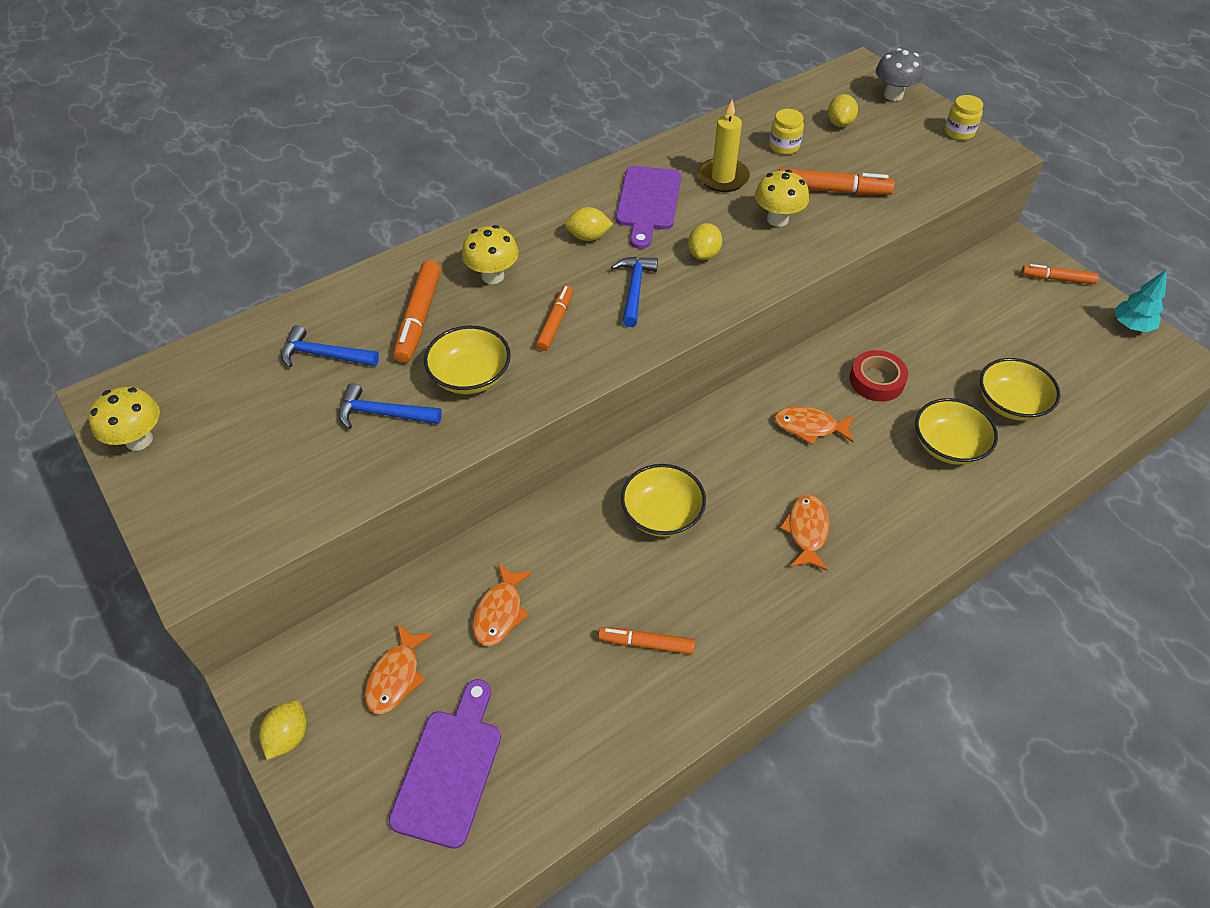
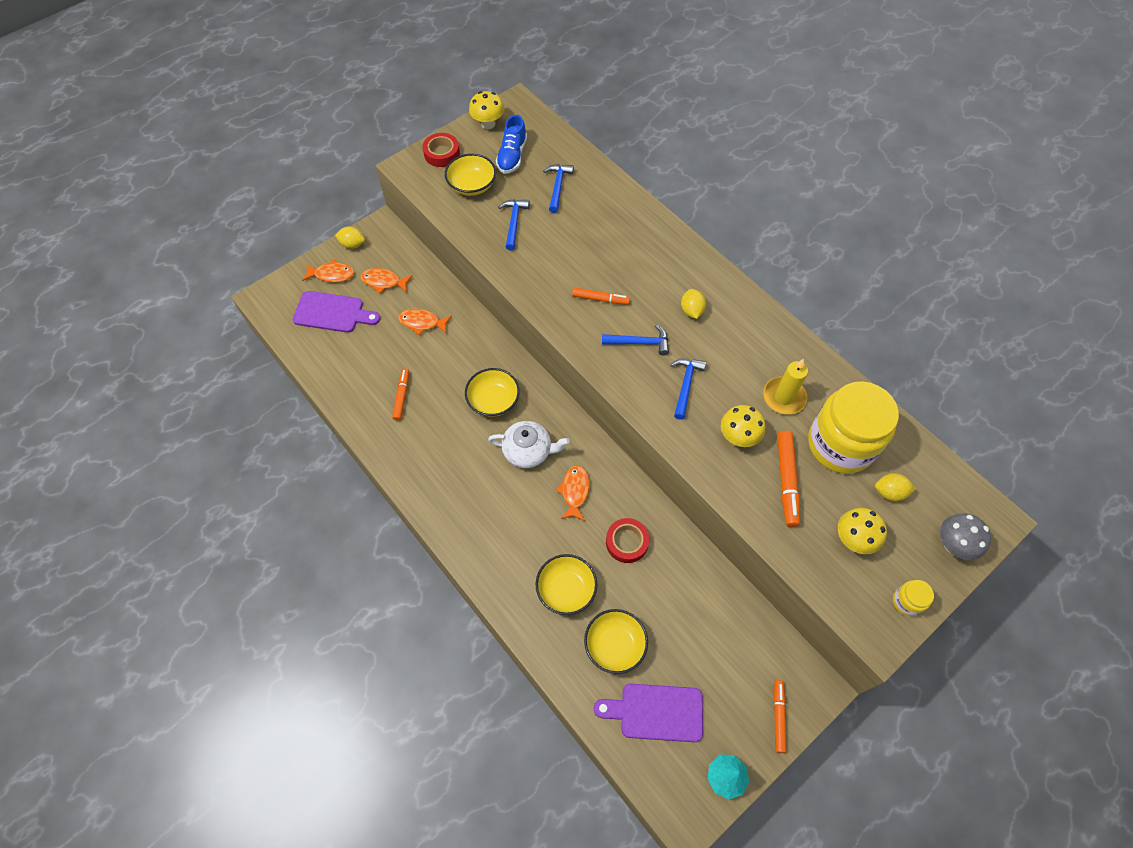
camera: 85 degrees right, 10 degrees up
orange marker [393,260,441,363] -> none
yellow bowl [424,326,511,394] -> yellow bowl moved to [445,154,496,196]
yellow mushroom [462,225,519,284] -> yellow mushroom moved to [838,508,887,554]
purple cutting board [616,166,681,249] -> purple cutting board moved to [594,684,703,742]
yellow lemon [688,223,722,260] -> blue hammer [670,358,706,420]
yellow jar [769,109,804,155] -> yellow jar [808,381,899,474], size x2.49
orange fish [779,495,830,571] -> orange fish moved to [302,259,354,283]
none -> red tape [423,133,460,167]
none -> white teapot [488,421,570,468]
none -> blue shoe [496,115,527,174]

